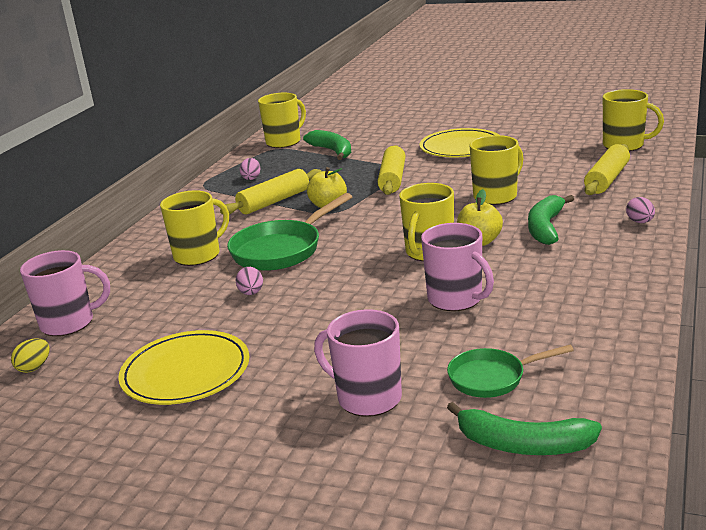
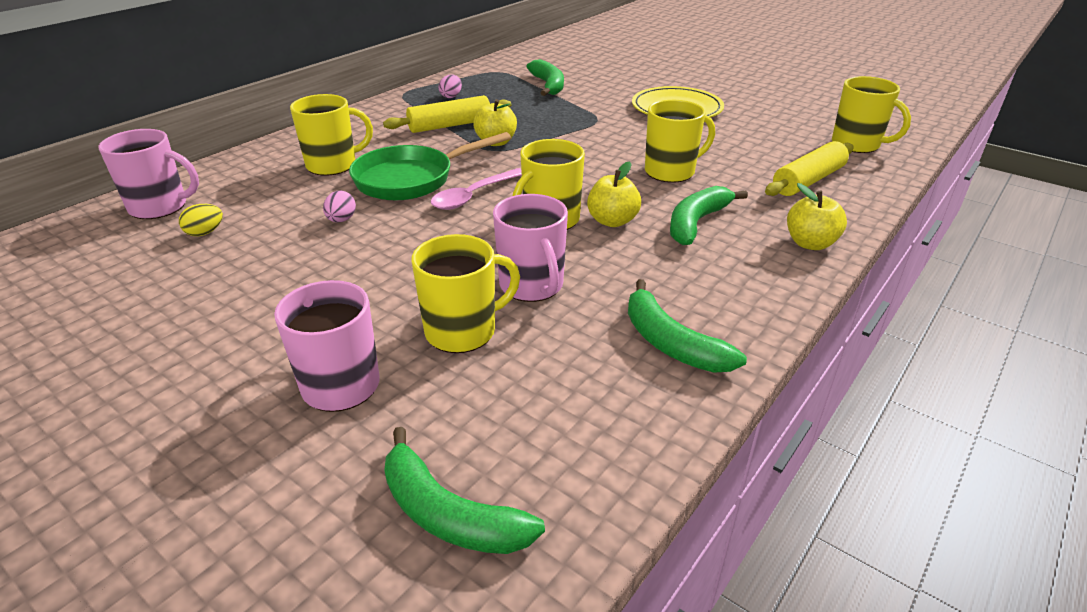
camera: 15 degrees right, 10 degrees up
yellow egg [11,338,50,373] -> yellow egg moved to [179,204,223,236]
yellow plate [118,330,249,405] -> none
yellow mug [258,93,306,148] -> yellow mug moved to [412,234,520,353]
yellow rolling pin [377,145,405,195] -> none
green pan [447,345,574,398] -> none
pink egg [626,197,655,223] -> yellow apple [787,183,847,250]
none -> pink spoon [431,168,522,210]
none -> green banana [628,279,747,373]

